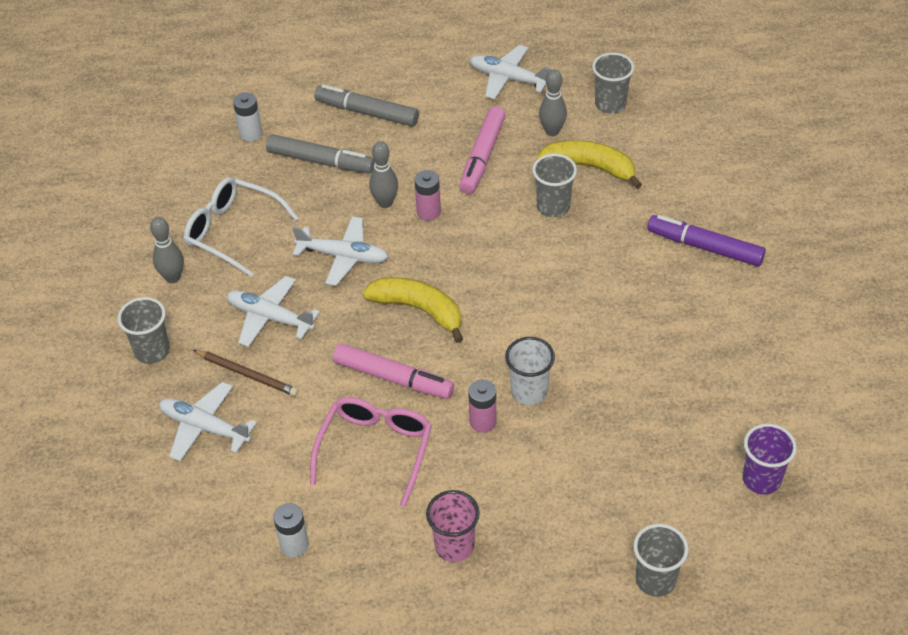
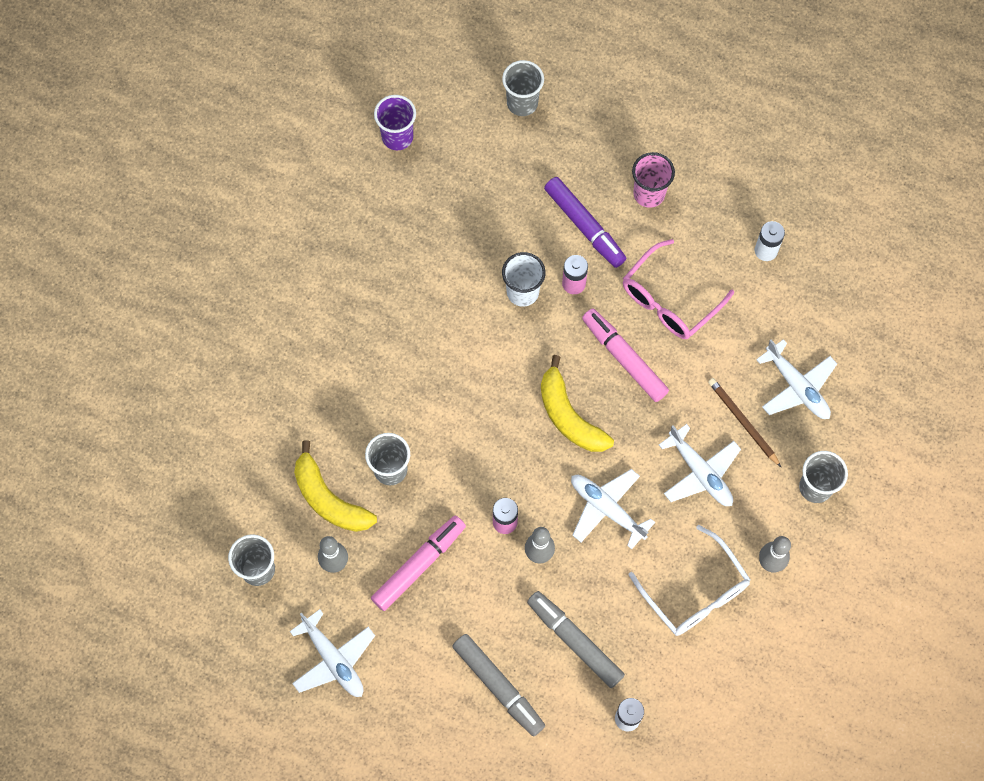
camera: 155 degrees left, 20 degrees up
purple marker [647,215,766,267] -> purple marker moved to [544,177,626,268]

